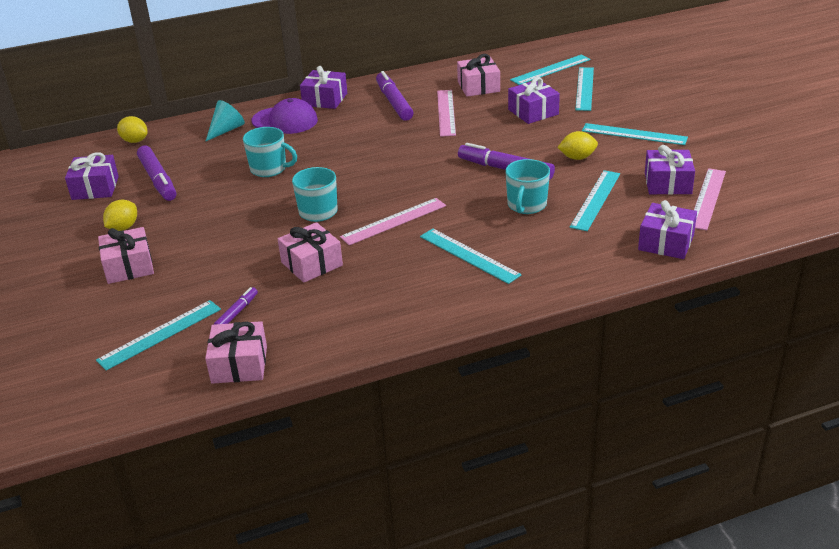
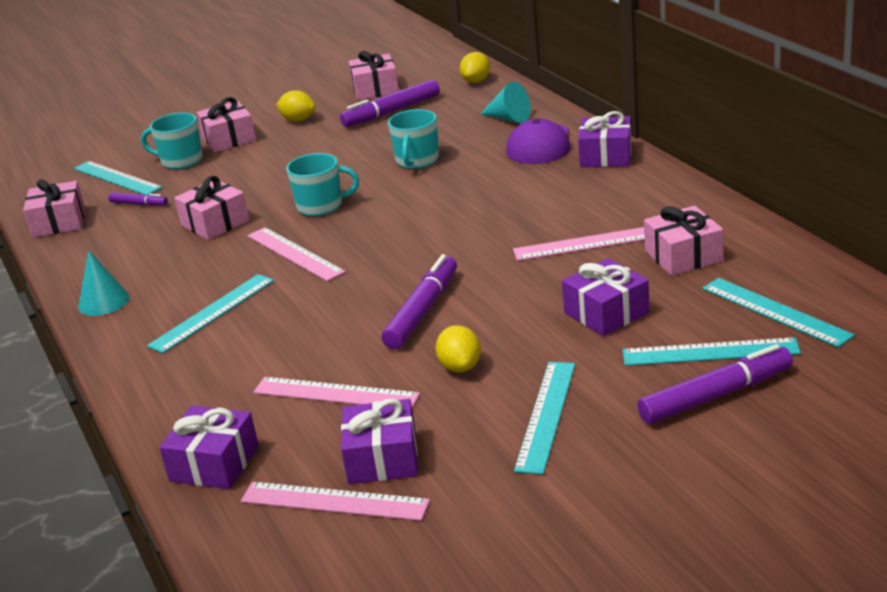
camera: 85 degrees right, 5 degrees down
purple gift [65,152,119,200] -> pink gift [349,51,399,100]
purple marker [376,71,414,121] -> purple marker moved to [637,344,793,424]
turquoise mug [505,159,550,214] -> turquoise mug moved to [141,113,203,169]
turquoise ruler [570,170,620,231] -> pink ruler [253,377,420,408]
none -> turquoise cone [78,250,129,316]

